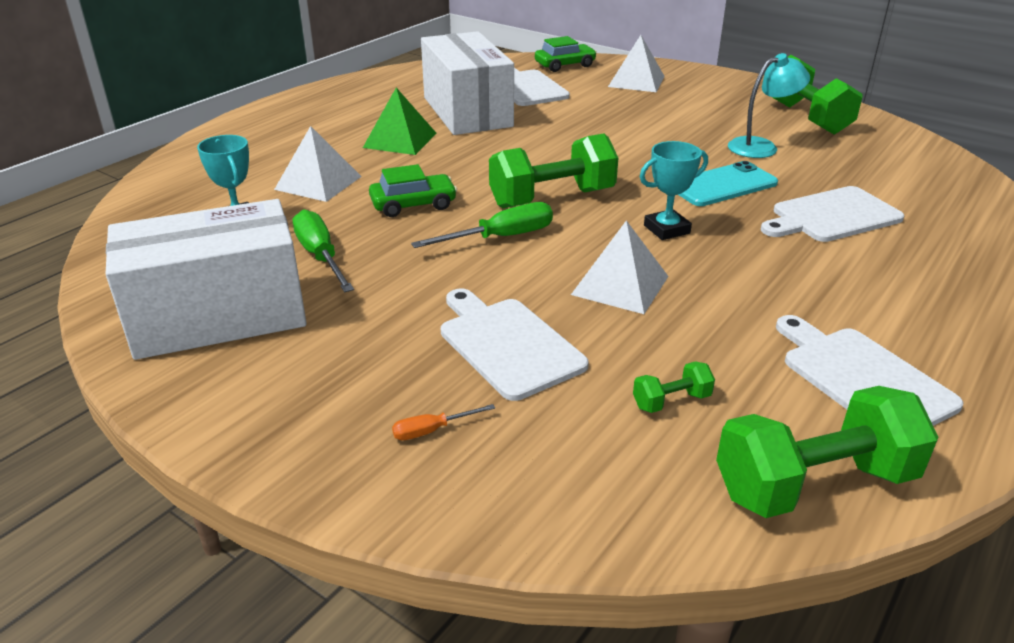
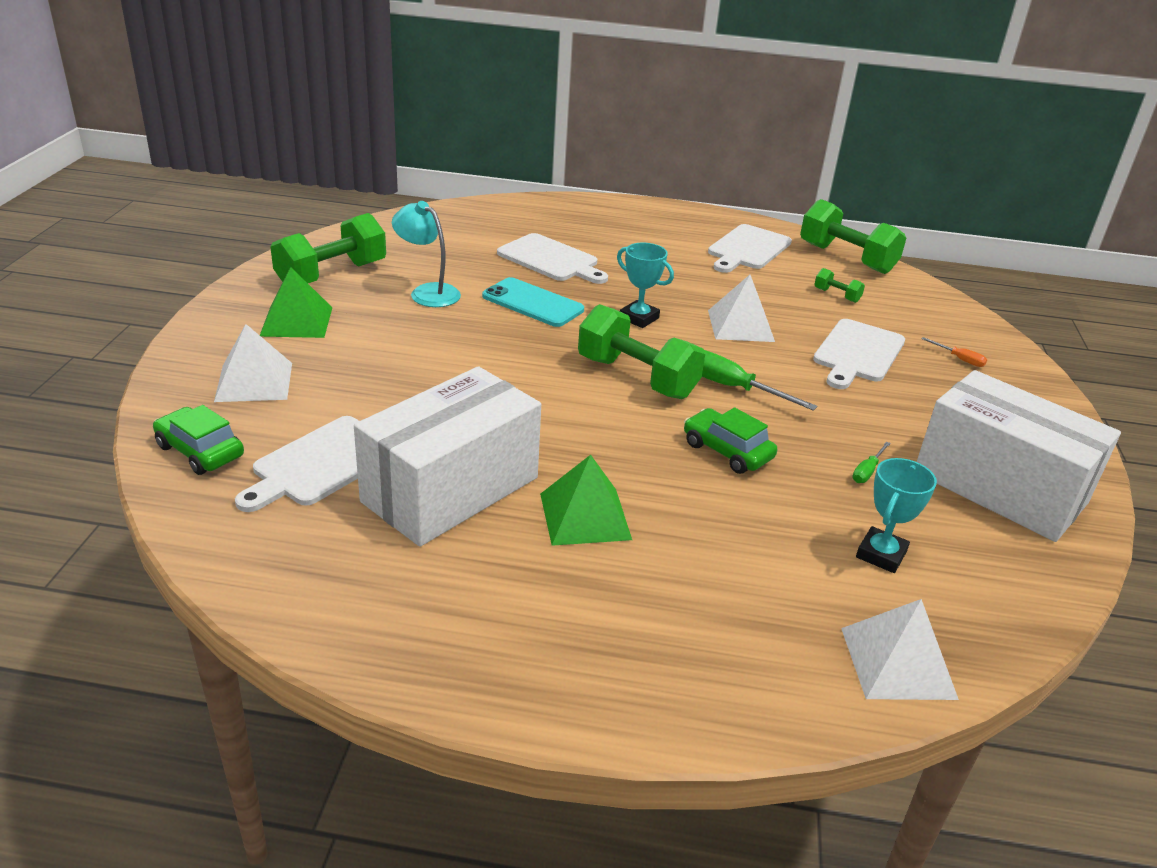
camera: 120 degrees left, 0 degrees up
white pyramid [274,126,362,202] -> white pyramid moved to [841,599,959,700]
green screwdriver [293,209,354,292] -> green screwdriver [852,441,891,483], size x0.52
none -> green pyramid [260,267,332,338]

